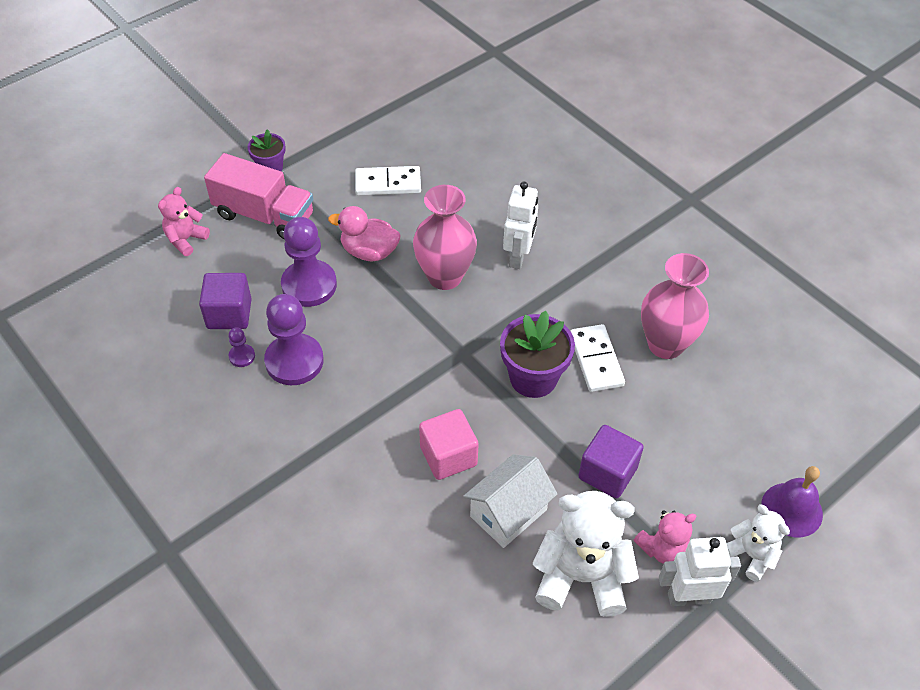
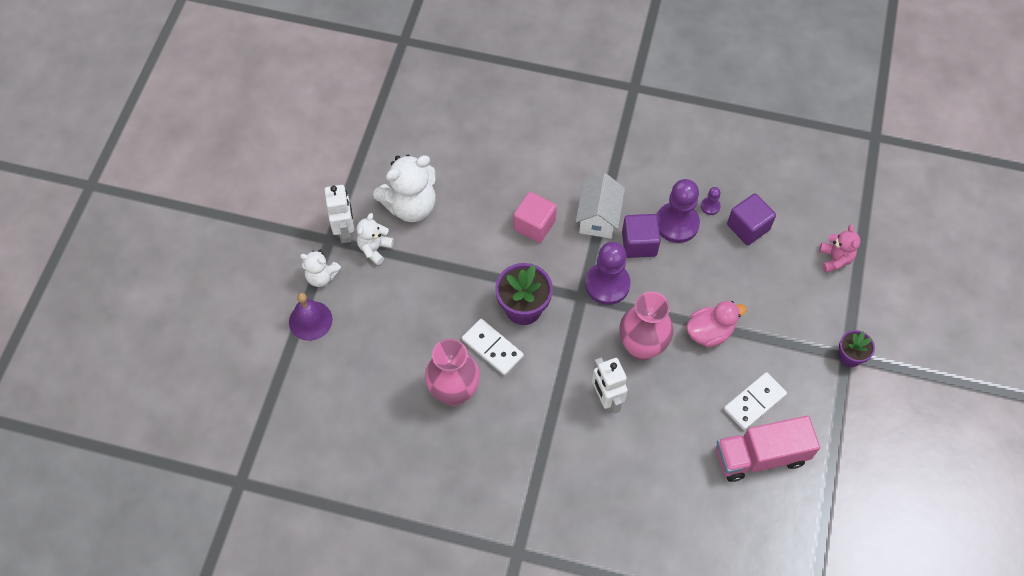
camera: 145 degrees right, 10 degrees up
pink truck [204,153,313,240] -> pink truck moved to [716,415,820,482]
purple pawn [281,217,337,307] -> purple pawn moved to [585,242,631,305]
white house [463,454,558,548] -> white house moved to [576,173,625,239]
purple cube [578,425,644,498] -> purple cube moved to [622,214,661,258]
pink teddy bear [634,510,696,564] -> white teddy bear [356,213,394,265]
white robot [659,537,741,606] -> white robot turned 60 degrees counterclockwise [325,185,354,243]

